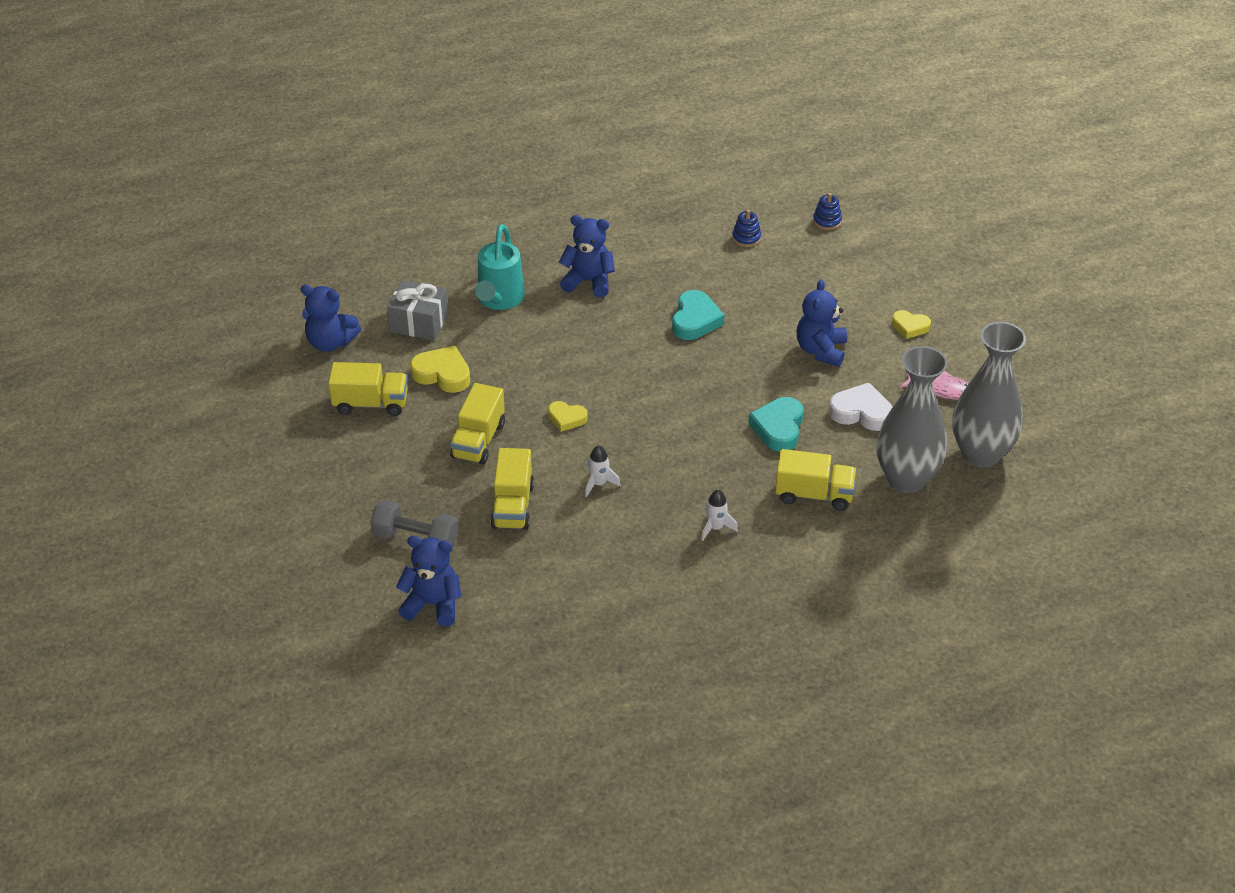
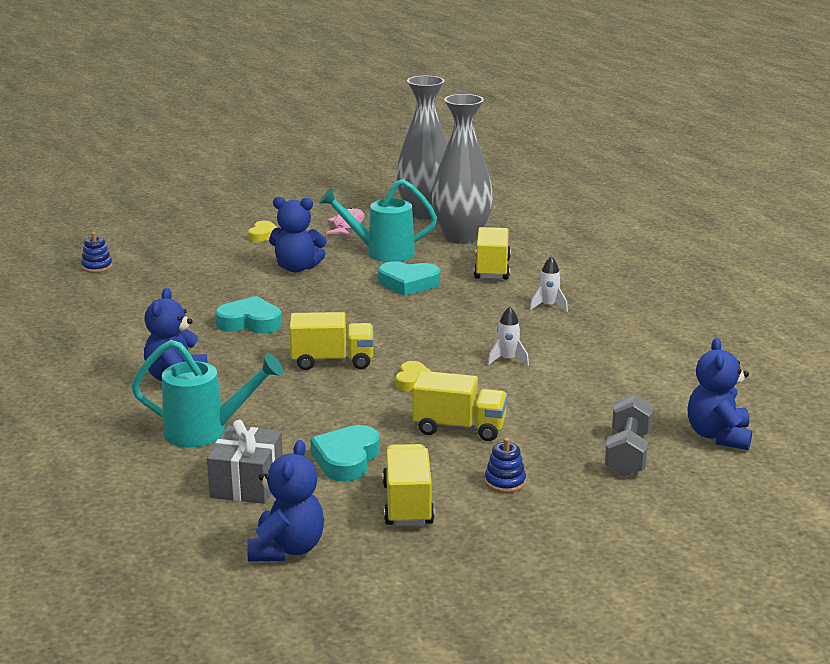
camera: 95 degrees left, 20 degrees down
yellow heart [410,346,470,393] -> turquoise heart [310,425,380,482]
yellow truck [491,448,534,530] -> yellow truck moved to [289,312,374,370]
blue stacking toy [732,210,761,247] -> blue stacking toy moved to [485,438,526,493]
white heart [829,383,892,431] -> turquoise watering can [319,179,437,262]

